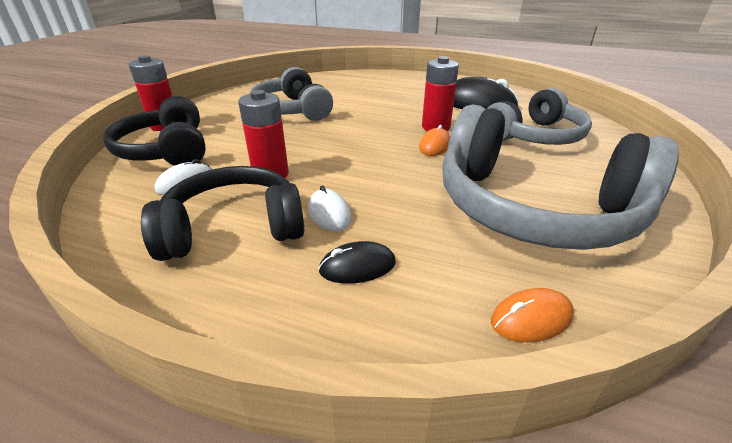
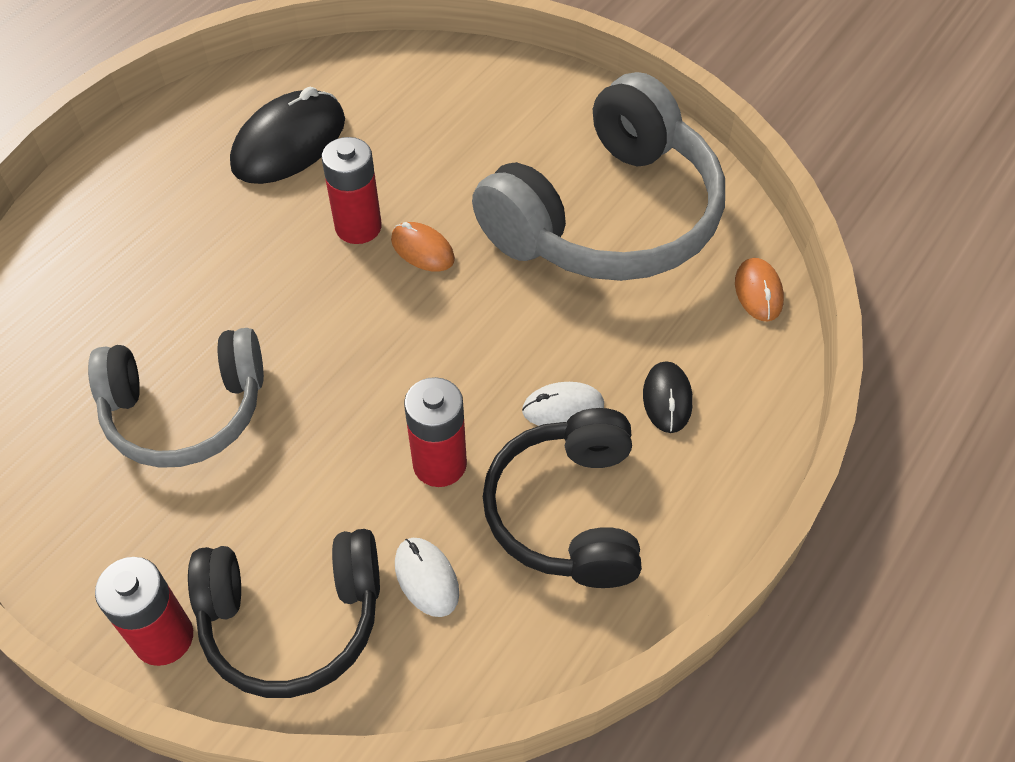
camera: 75 degrees left, 20 degrees up
grey headphones [487,88,592,145] -> none

